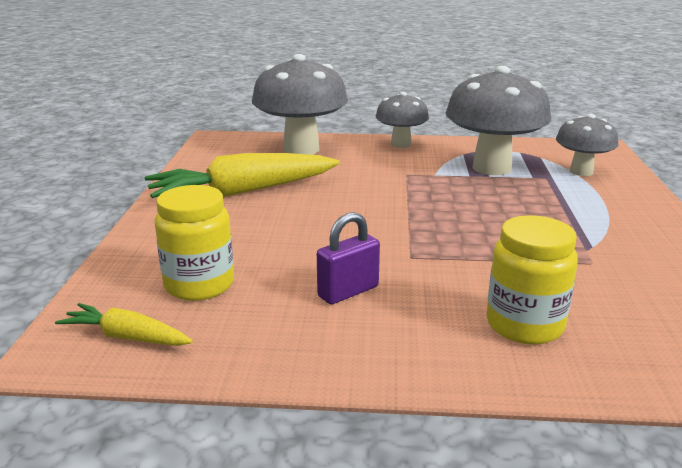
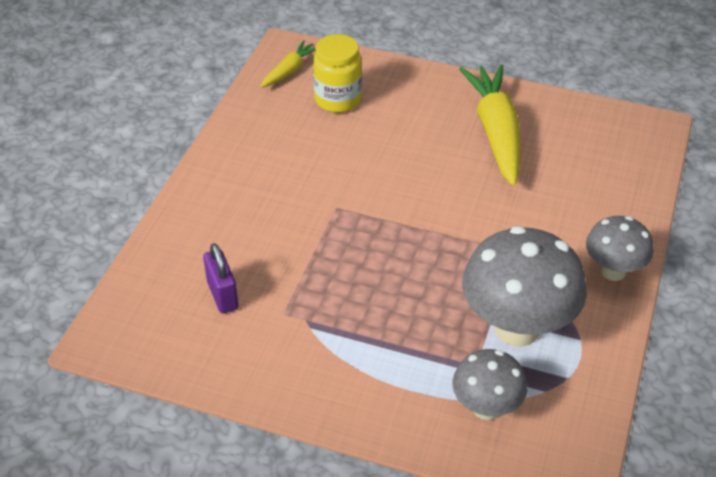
camera: 105 degrees right, 20 degrees up
grey mushroom [252,54,348,155] -> none
purple padlock [317,212,380,304] -> purple padlock moved to [203,243,239,314]
yellow jar [486,215,578,344] -> none

